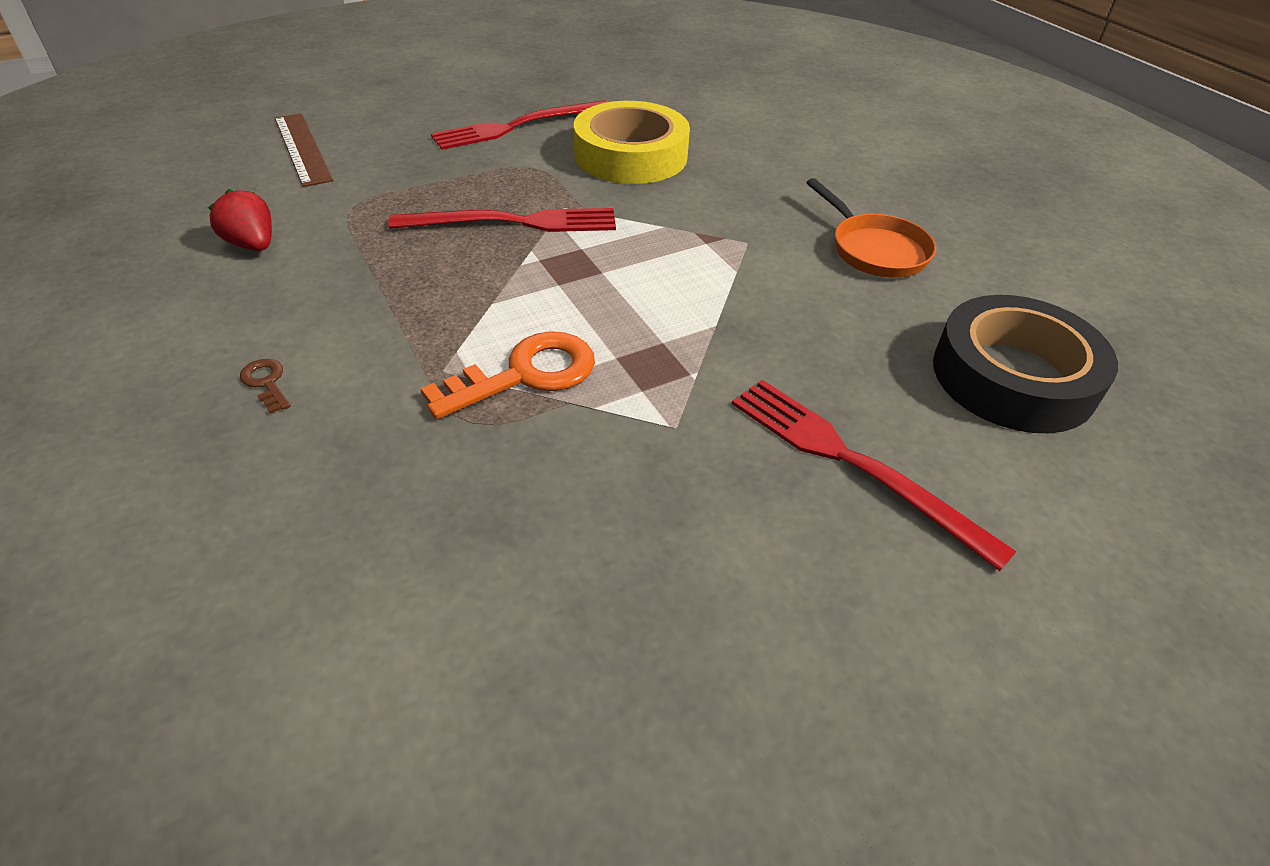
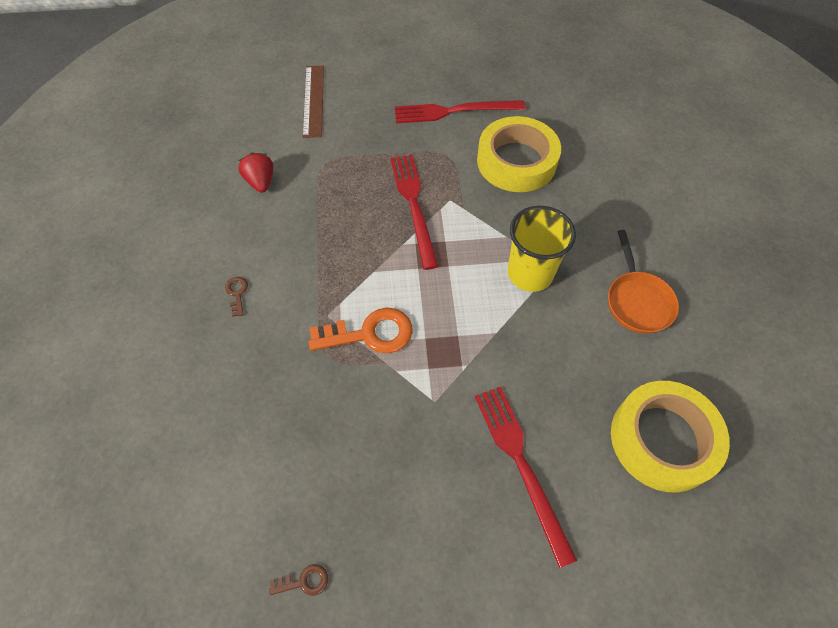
camera: 25 degrees right, 15 degrees up
red fork [388,208,616,232] -> red fork turned 120 degrees counterclockwise [390,155,439,270]
black tape [933,295,1118,433] -> yellow tape [611,381,730,493]
none -> brown key [269,564,328,596]
none -> yellow cup [508,206,576,292]

